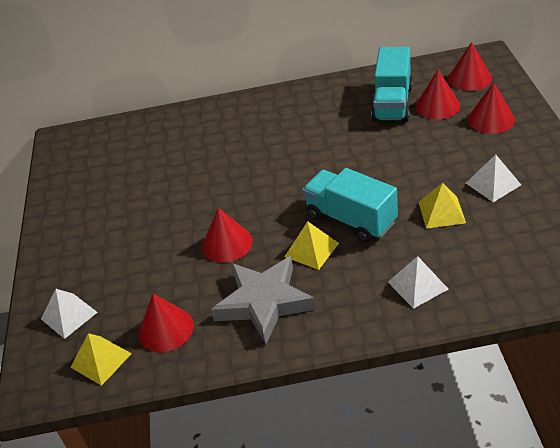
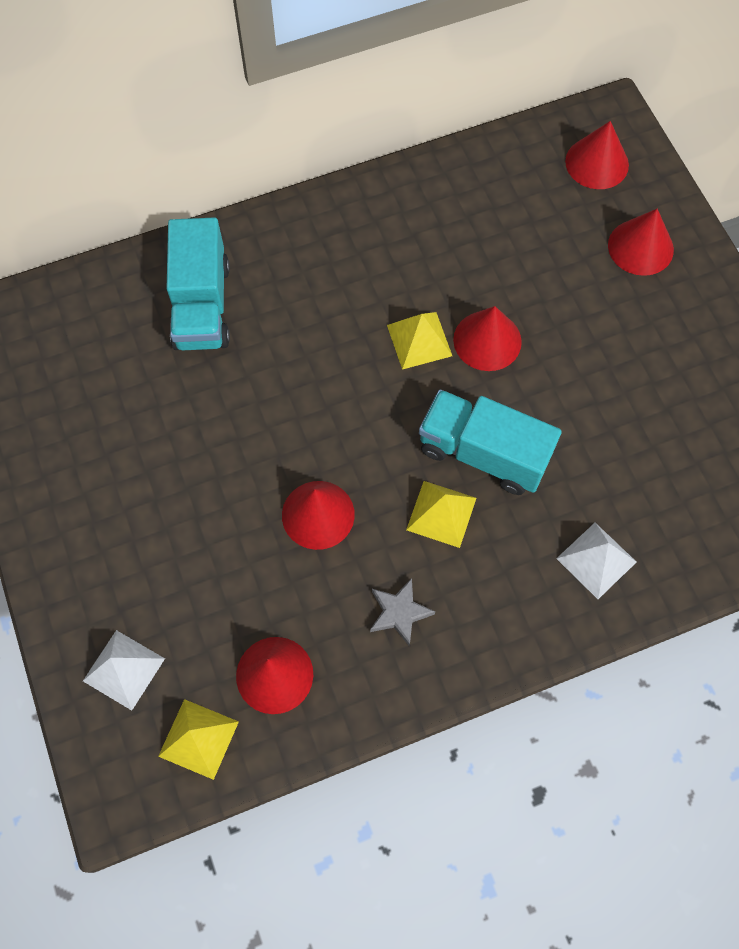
camera: 20 degrees left, 25 degrees up
grey star [211,256,316,345] -> grey star [370,578,435,646], size x0.49
turquoise truck [371,47,413,122] -> turquoise truck moved to [167,217,230,350]
red cone [415,70,460,120] -> red cone moved to [453,306,522,371]
yellow pyramid [419,183,466,229] -> yellow pyramid moved to [387,312,452,370]
white pyramid [466,154,521,202] -> none

